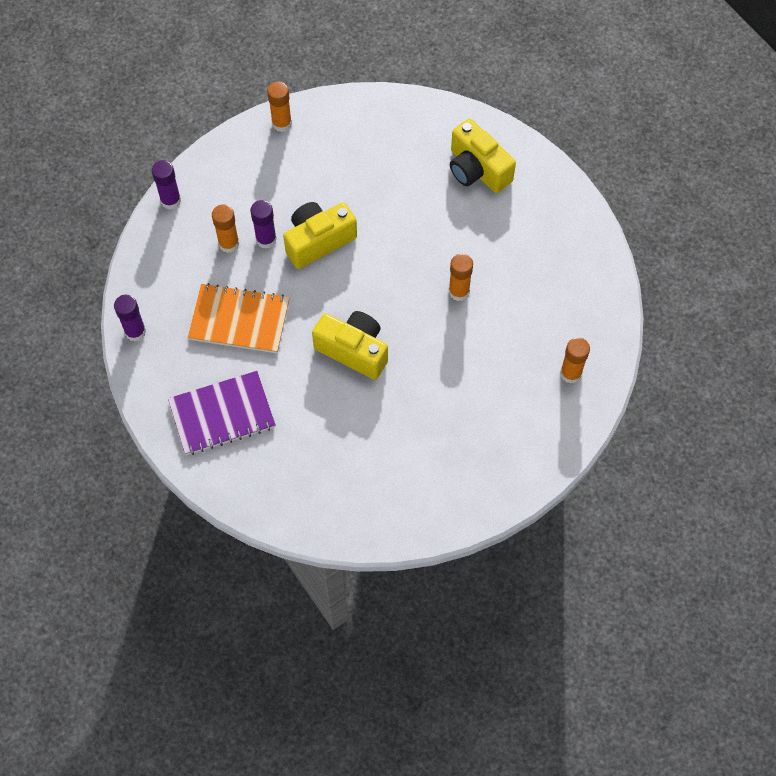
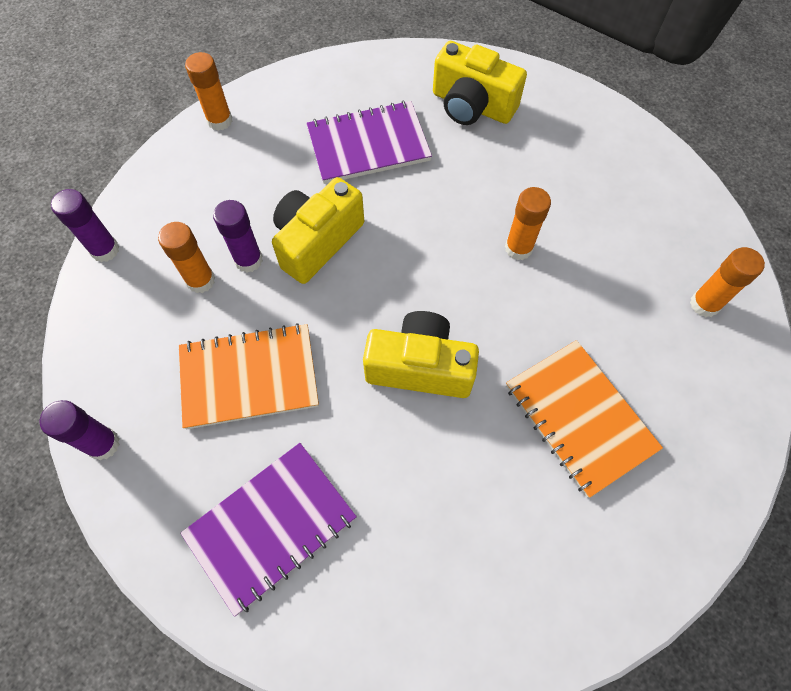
camera: 20 degrees left, 0 degrees up
none -> purple notebook [306,101,432,184]
none -> orange notebook [506,340,663,498]

